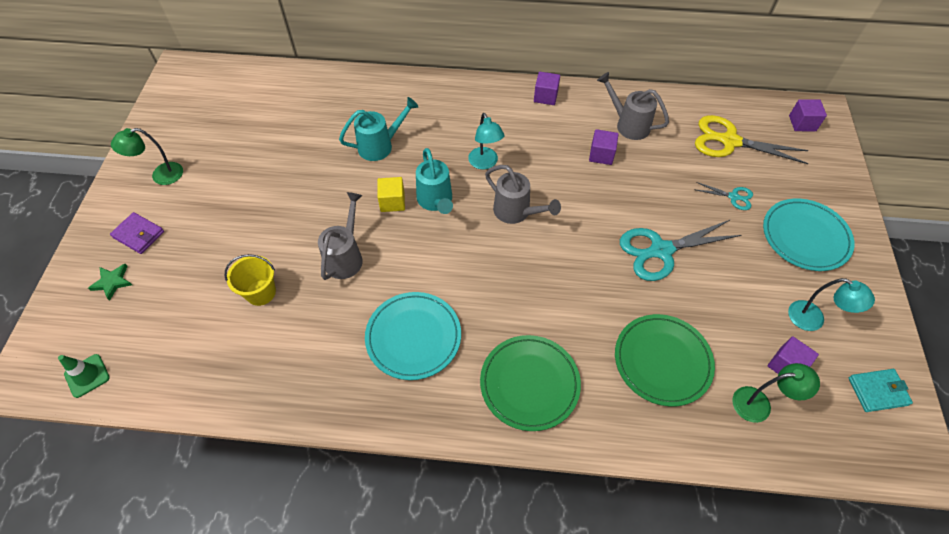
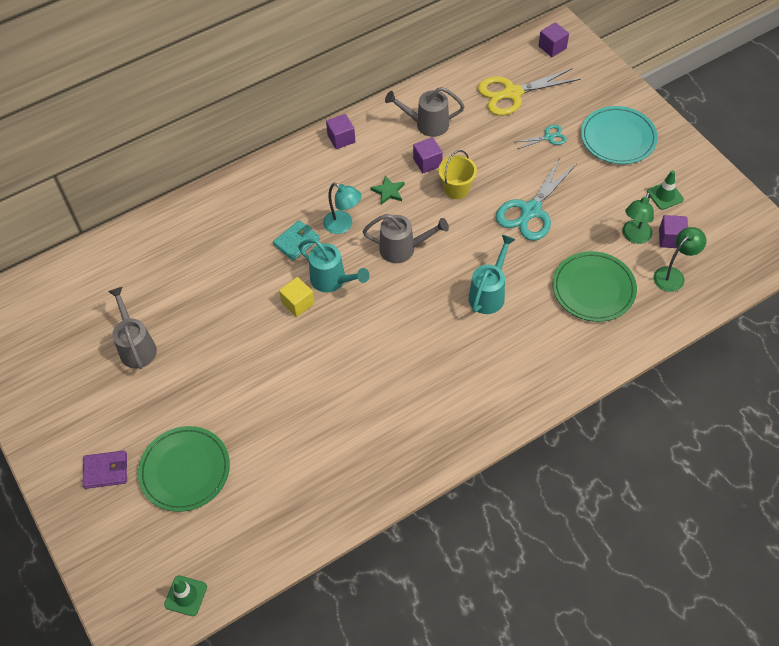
camera: 35 degrees left, 0 degrees up
green star [88,264,132,301] -> green star moved to [370,175,405,205]
green lamp [111,128,183,185] -> green lamp moved to [623,192,654,244]
yellow bucket [225,254,276,306] -> yellow bucket moved to [438,150,477,199]
grey watering can [318,192,363,280] -> grey watering can moved to [108,287,157,369]
turquoise watering can [339,97,418,161] -> turquoise watering can moved to [468,235,516,314]
turquoise plate [365,292,461,380] -> none
green plate [480,335,581,431] -> green plate moved to [138,426,230,512]
turquoise lamp [788,278,875,331] -> green traffic cone [647,170,684,210]
turquoise wallet [849,369,913,412] -> turquoise wallet moved to [273,220,320,261]

